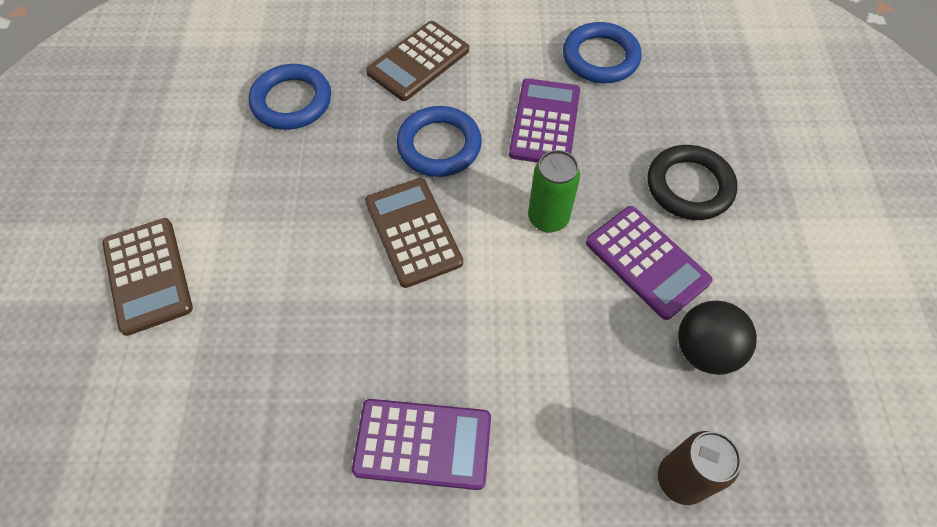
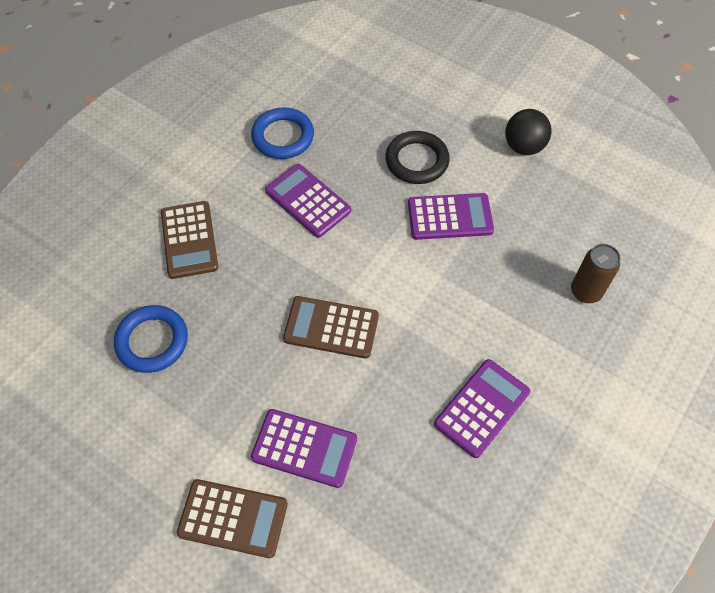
camera: 55 degrees left, 0 degrees up
blue ring [397,106,482,177] -> none
green can [528,150,580,233] -> none
black ball [678,301,757,375] -> black ball moved to [505,109,552,155]
none -> purple calculator [251,409,357,488]

